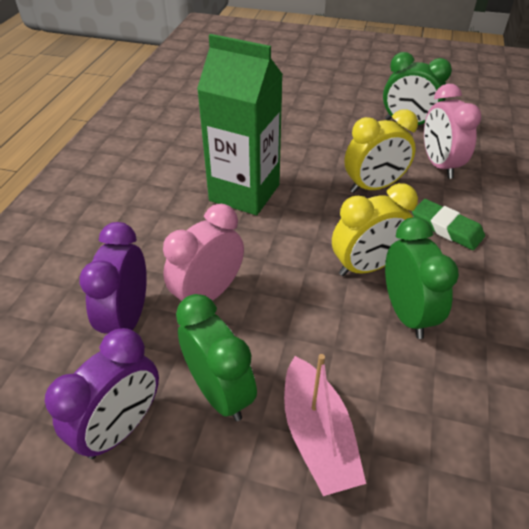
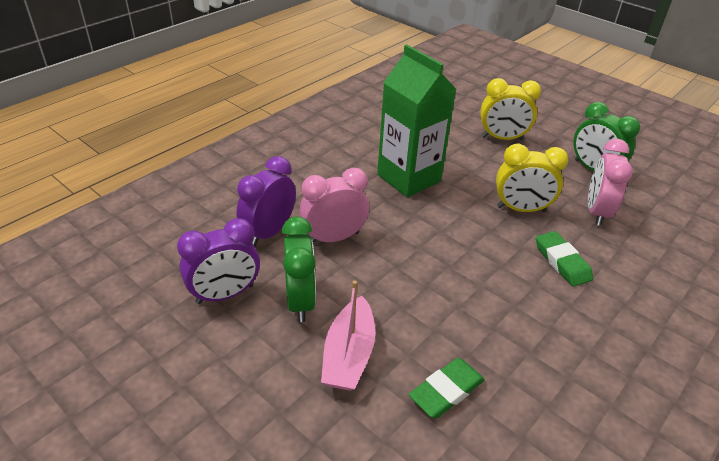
camera: 25 degrees right, 5 degrees down
yellow clock [332,183,418,276] -> yellow clock moved to [480,78,541,140]
green clock [385,217,459,339] -> none
none -> green eraser [409,358,485,418]

